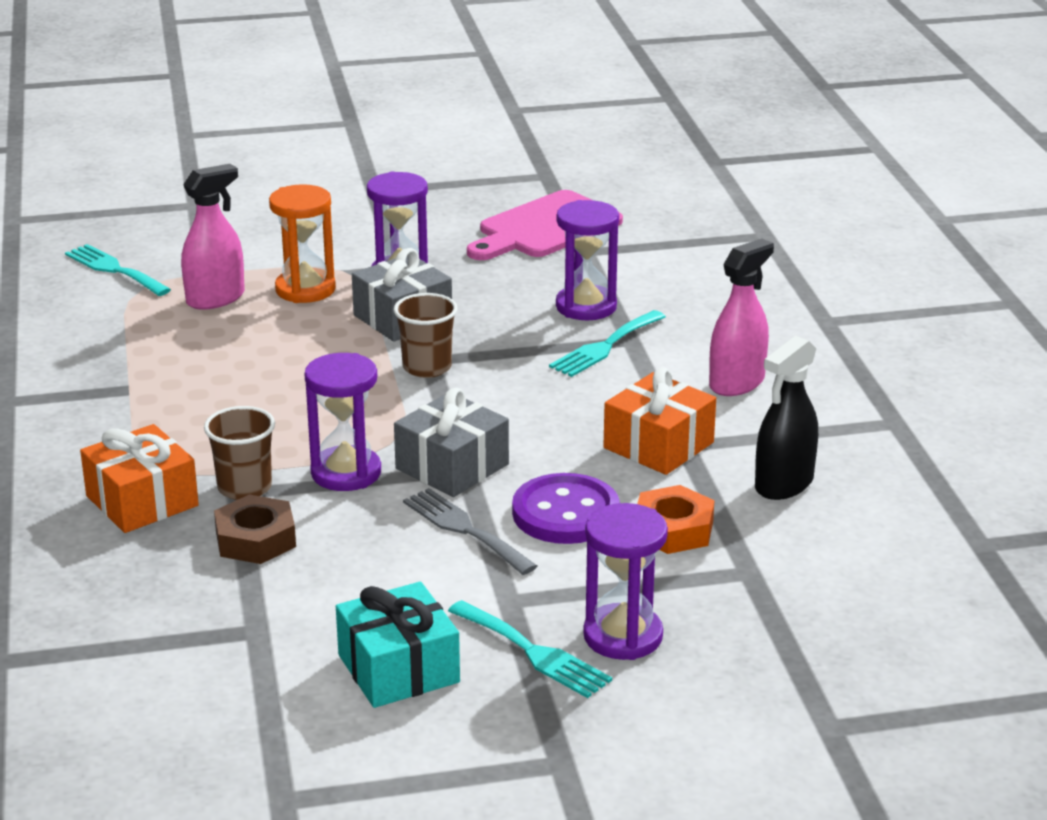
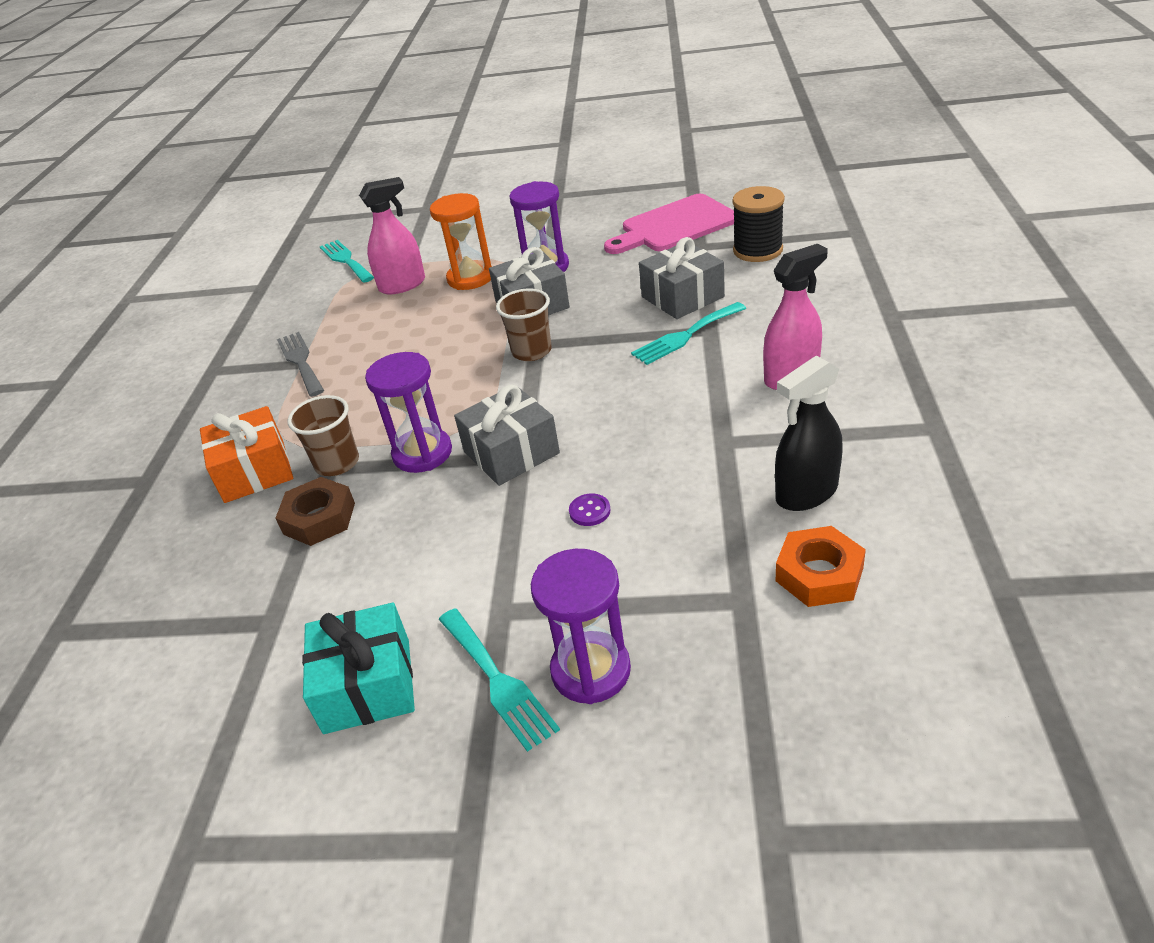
camera: 20 degrees right, 10 degrees up
grey fork [403,488,537,575] -> grey fork moved to [277,332,324,397]
purple button [512,473,620,544] -> purple button [569,493,611,526], size x0.42
purple hourglass [556,200,619,320] -> grey gift [639,237,725,319]
orange gift [603,367,716,475] -> none
orange nut [637,485,714,554] -> orange nut moved to [776,526,866,607]
none -> black spool [732,186,785,262]

